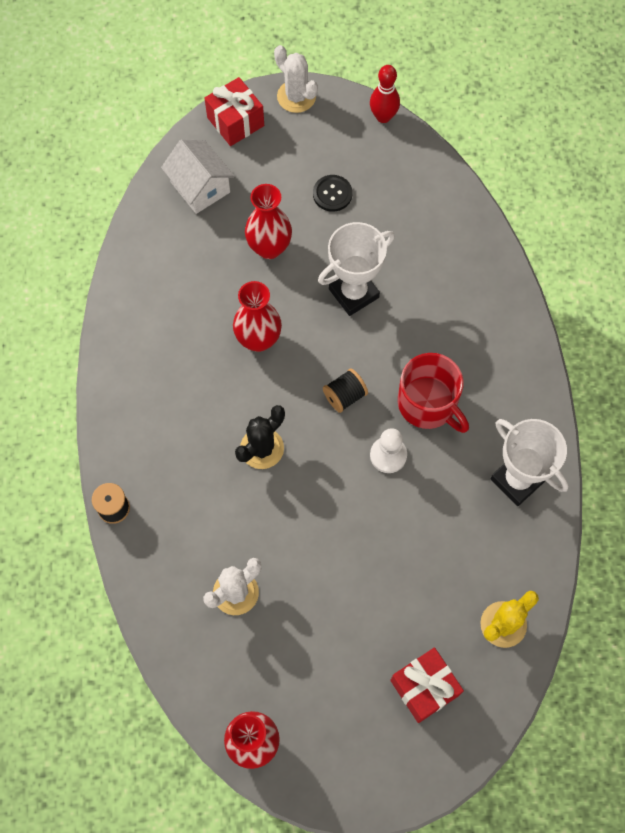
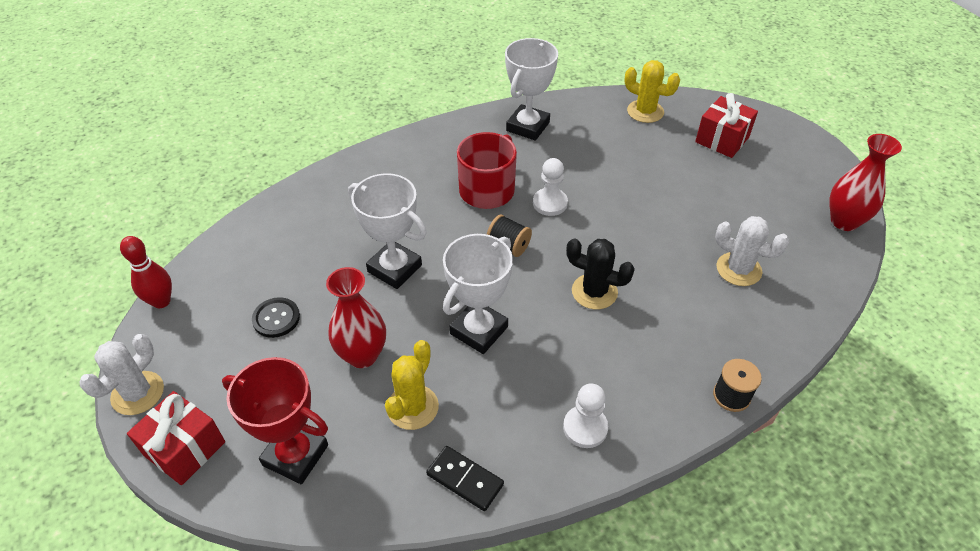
camera: 110 degrees left, 20 degrees down
white house [161,139,235,214] -> red trophy [222,357,328,484]
red vase [233,281,282,352] -> white trophy [443,234,513,354]
none -> yellow cactus [385,340,439,430]
none -> black domino [426,446,504,511]
none -> white pawn [563,383,608,448]

